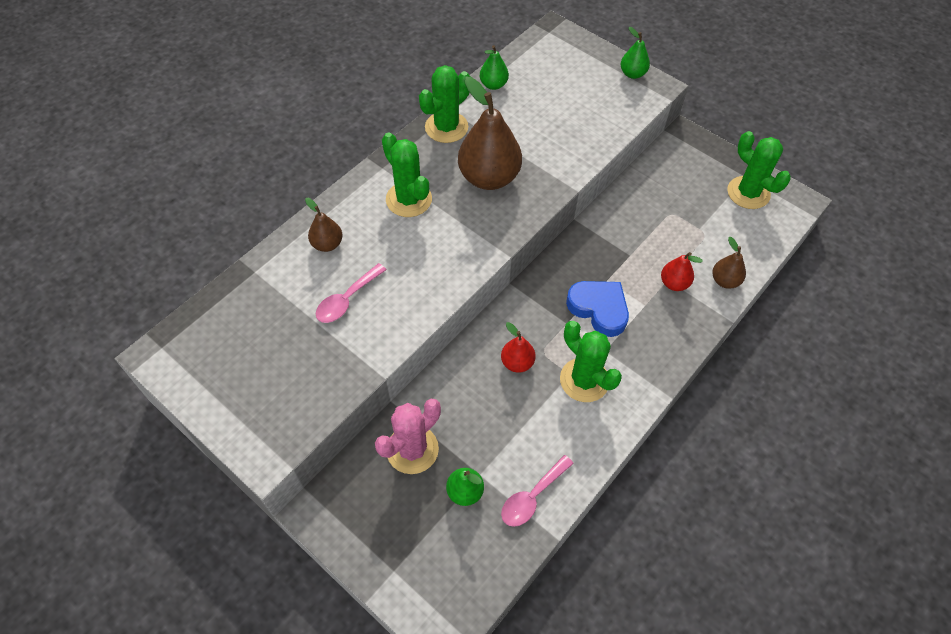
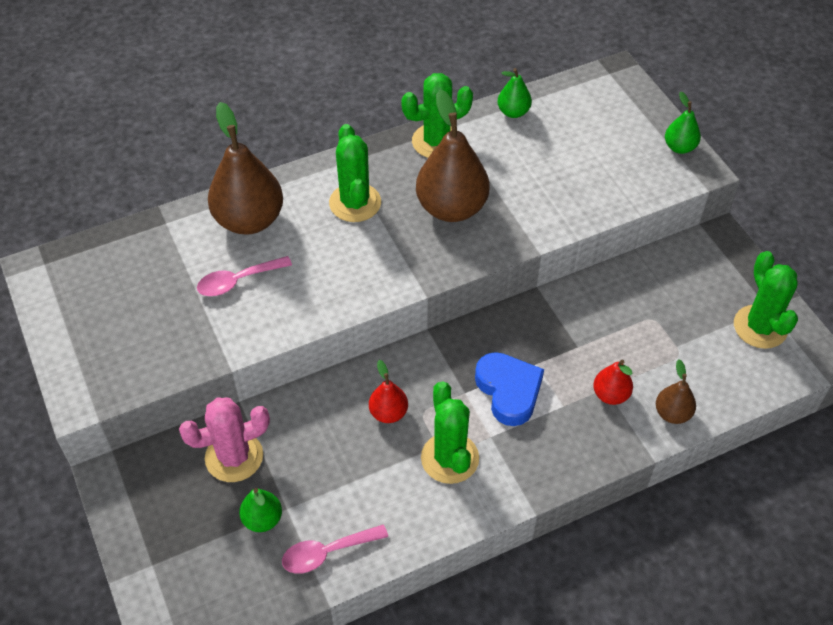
camera: 25 degrees right, 5 degrees down
brown pear [305,198,343,252] -> brown pear [208,102,283,235], size x1.99

